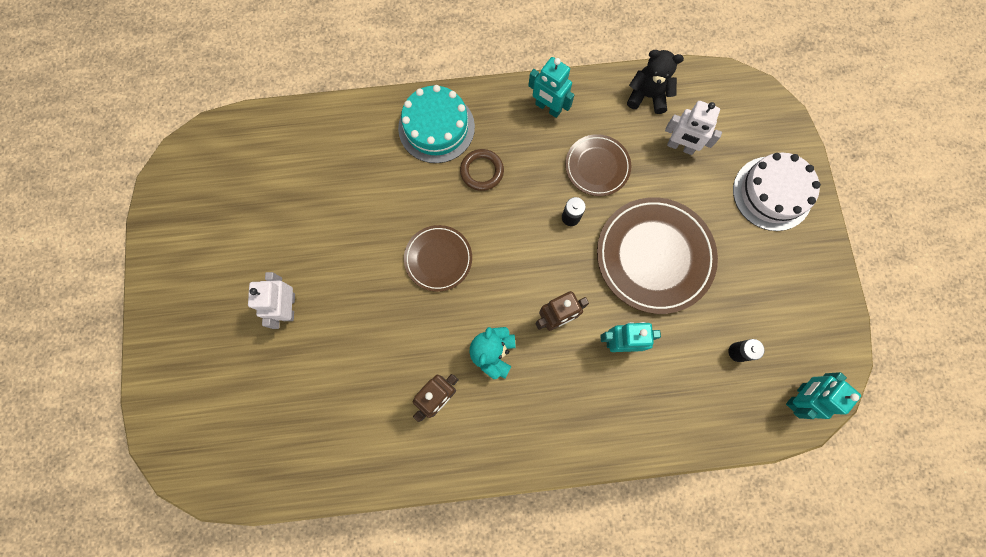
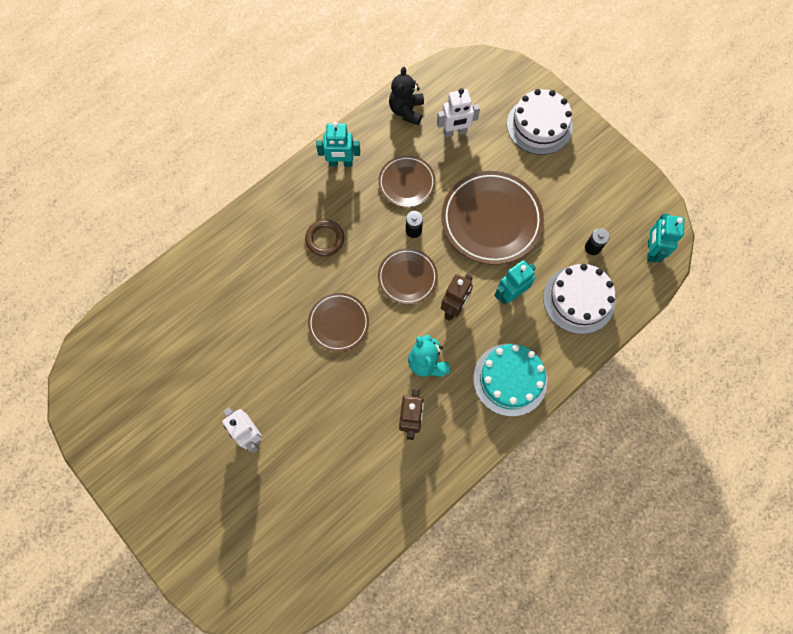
camera: 35 degrees left, 5 degrees down
turquoise cake [398,85,475,163] -> turquoise cake moved to [473,344,548,417]
black teddy bear [627,50,684,114] -> black teddy bear turned 60 degrees counterclockwise [389,67,424,125]
none -> brown plate [378,248,438,305]
none -> white cake [543,264,615,334]

